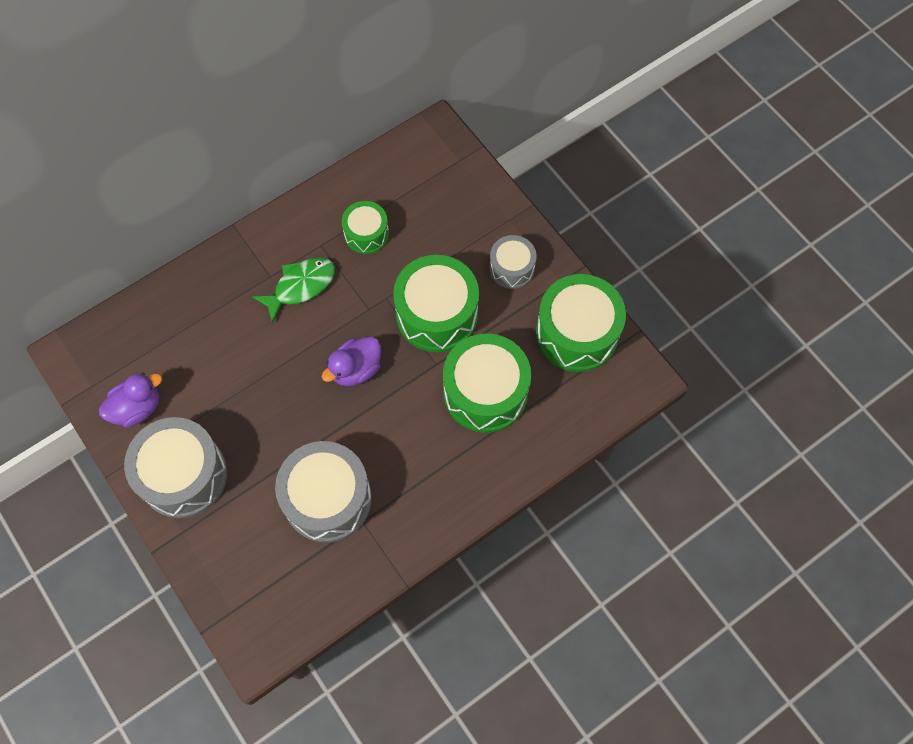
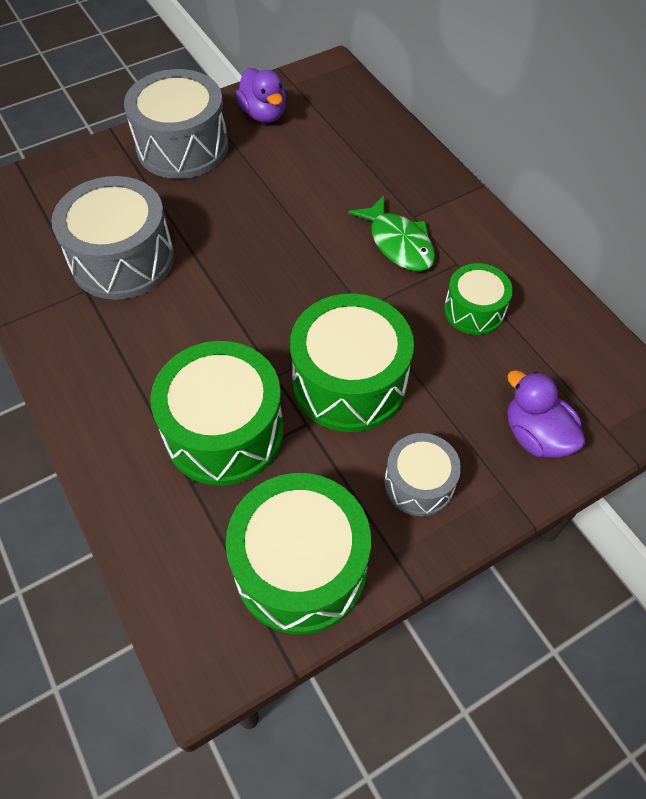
camera: 95 degrees right, 10 degrees down
purple duck [322,337,381,386] -> purple duck moved to [507,370,585,458]

